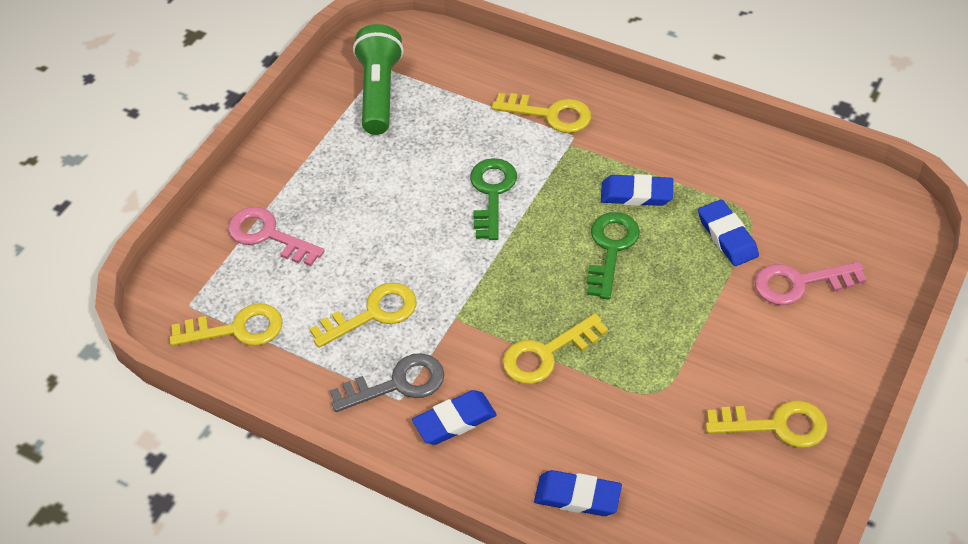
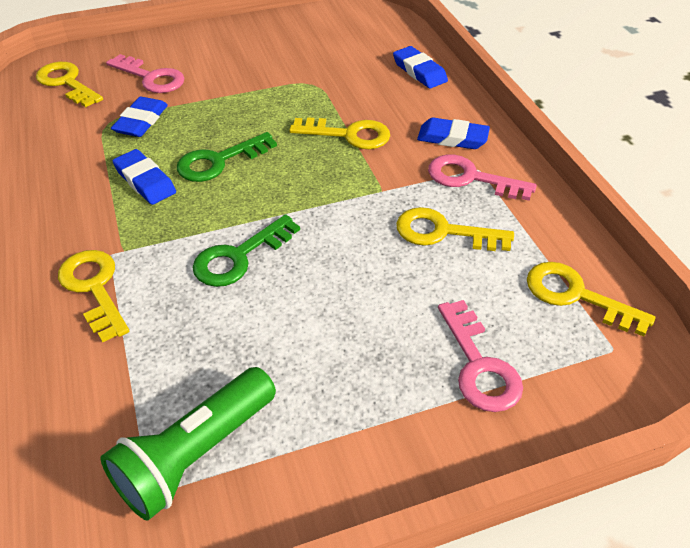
camera: 140 degrees left, 5 degrees down
grey key [330,353,444,412] -> pink key [428,154,537,201]
yellow key [706,400,827,448] -> yellow key moved to [36,62,103,107]

